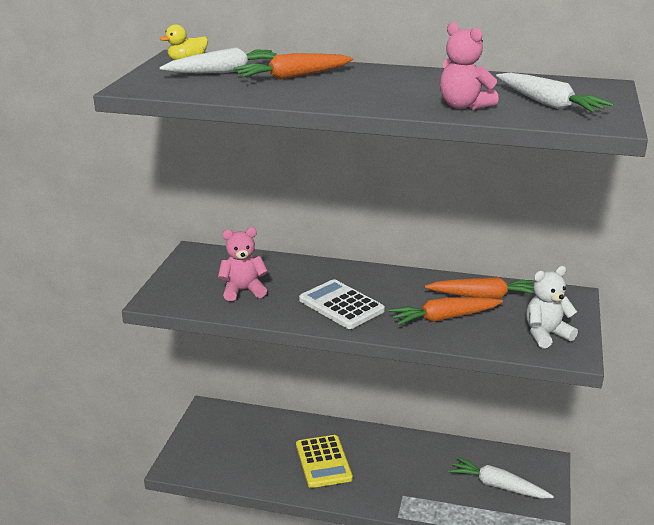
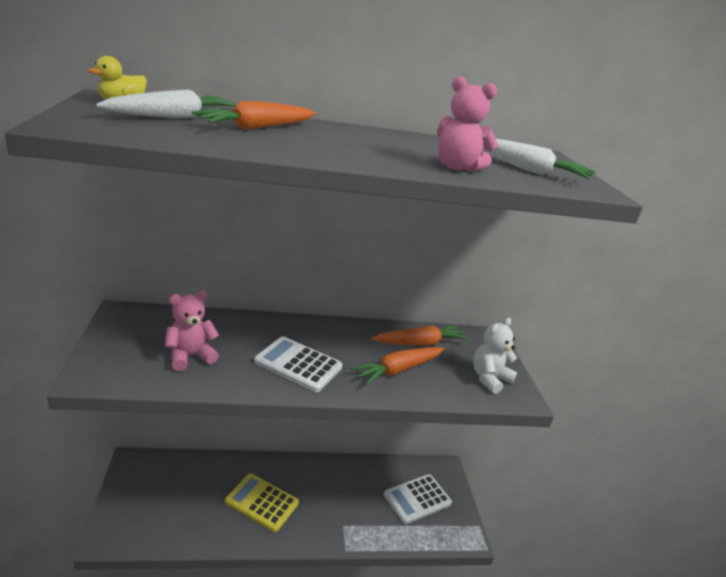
camera: 25 degrees left, 0 degrees up
yellow calculator [296,435,353,488] -> yellow calculator turned 150 degrees clockwise [225,473,299,532]
white carrot [448,456,554,498] -> white calculator [384,474,452,524]

